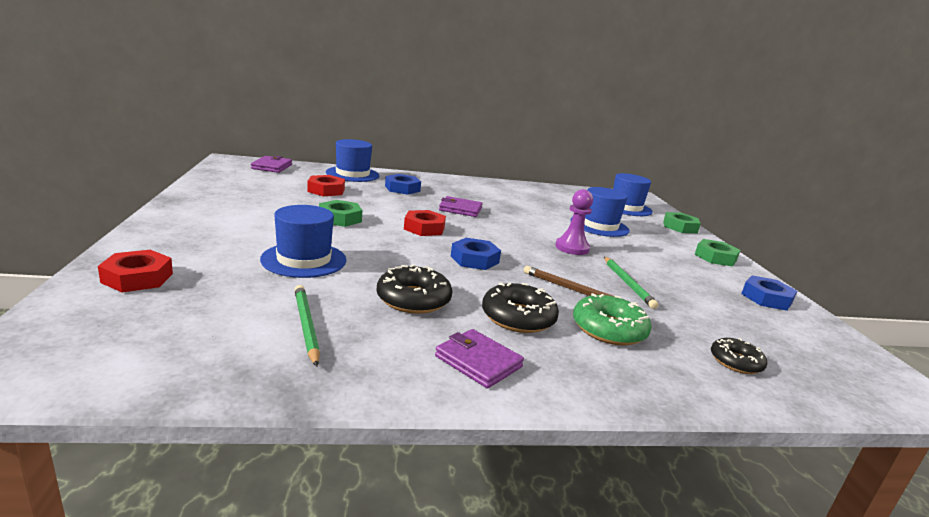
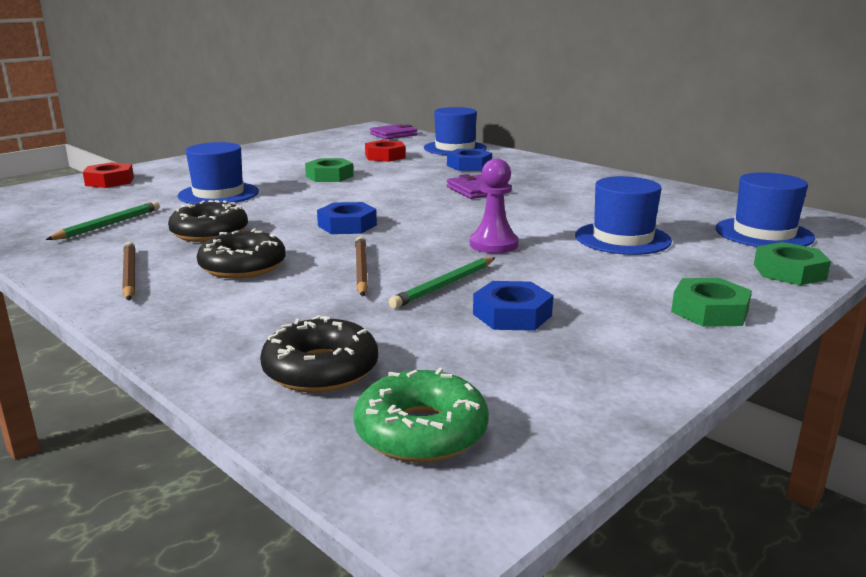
camera: 55 degrees right, 0 degrees up
red nut [404,210,446,236] -> none
purple wallet [435,329,524,388] -> brown pencil [122,242,135,301]
green donut [573,293,652,346] -> green donut moved to [354,367,489,462]
black donut [711,338,767,374] -> black donut [260,315,378,392], size x1.55
blue nut [741,275,797,311] -> blue nut moved to [473,281,553,331]

